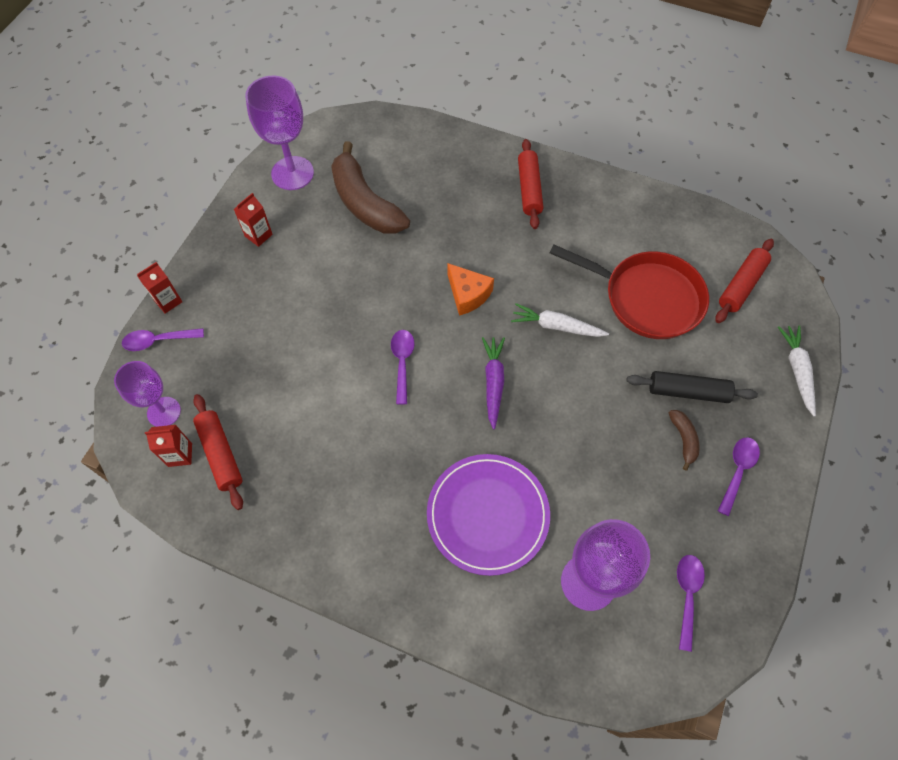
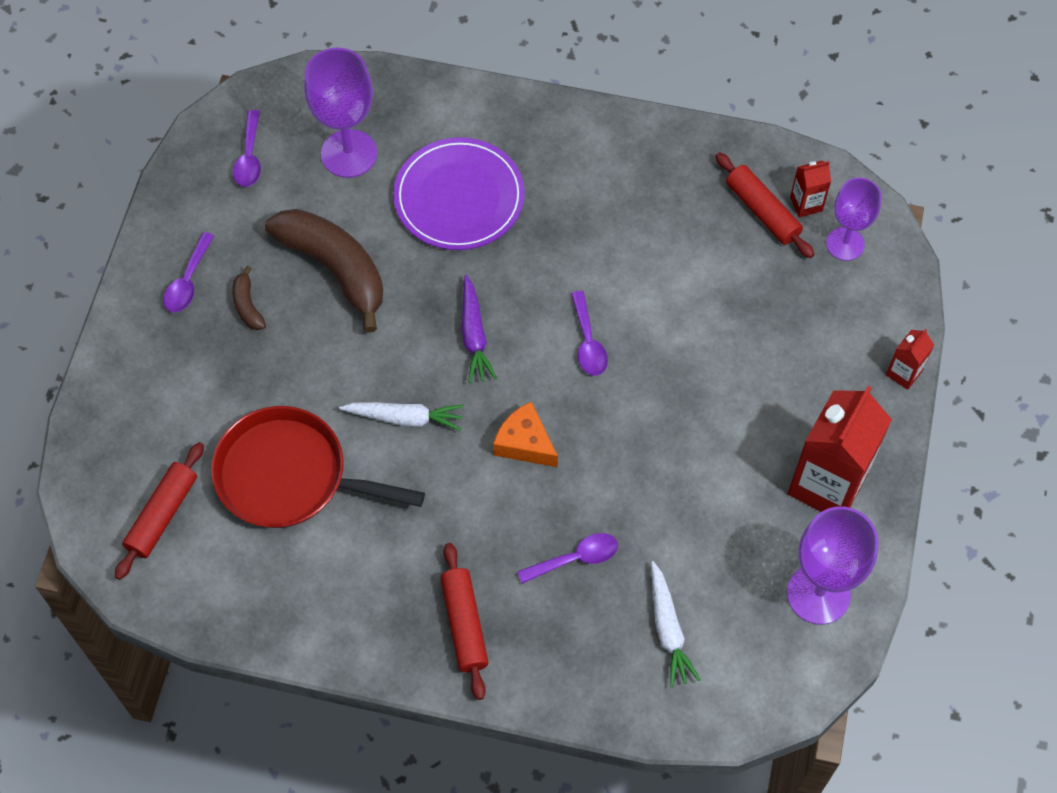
camera: 170 degrees right, 0 degrees up
purple spoon [122,328,204,351] -> purple spoon moved to [517,533,618,584]
red carton [234,193,273,247] -> red carton [788,386,892,512], size x2.20
brown banana [331,141,410,234] -> brown banana moved to [265,209,383,333]
black rolling pin [626,371,758,403] -> none
white carrot [778,325,816,417] -> white carrot moved to [651,561,700,687]

